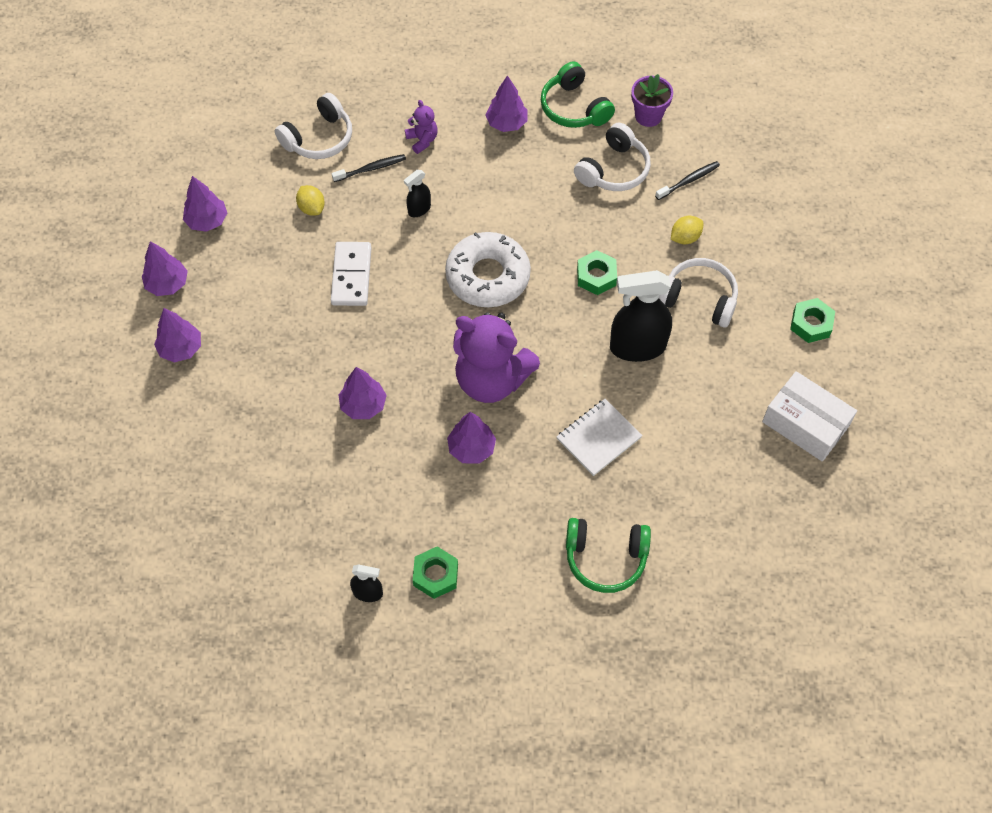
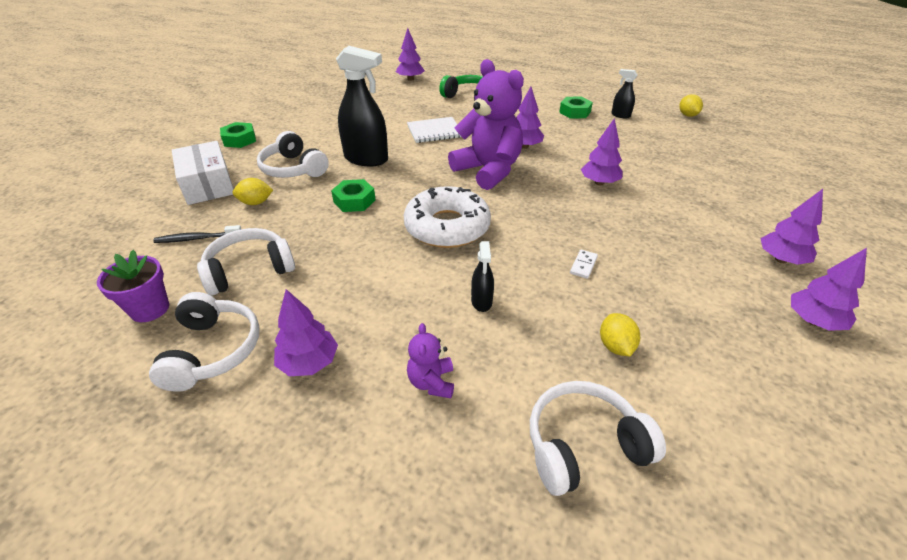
camera: 155 degrees left, 20 degrees down
purple tree [183,176,227,232] -> purple tree moved to [396,28,425,81]
black toothbrush [331,154,406,182] -> none
white domino [331,242,372,306] -> white domino [570,250,598,279], size x0.47
black spray bottle [404,170,431,217] -> black spray bottle turned 105 degrees clockwise [471,241,494,312]
green headphones [541,61,615,128] -> white headphones [149,292,260,392]
white box [762,371,857,462] -> white box moved to [172,141,234,205]
none -> yellow lemon [679,94,703,117]

